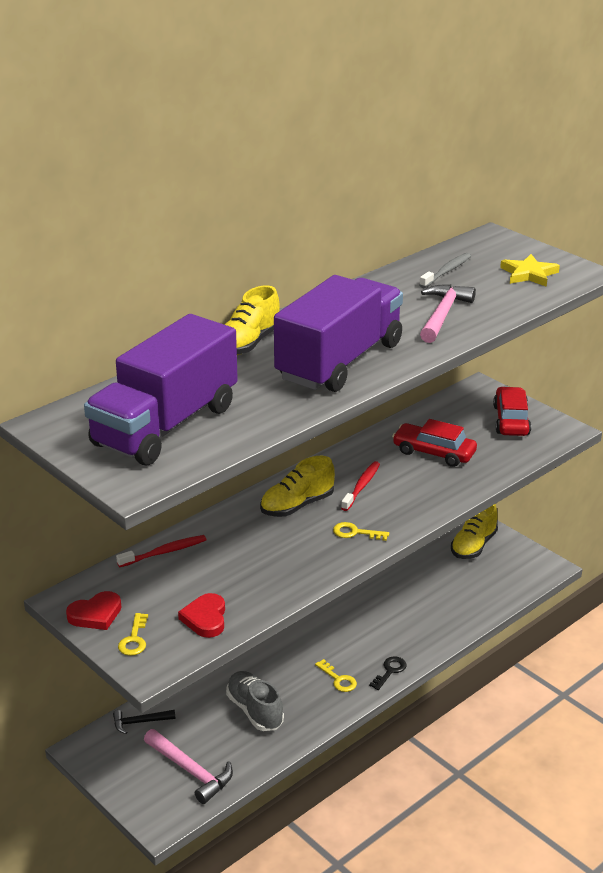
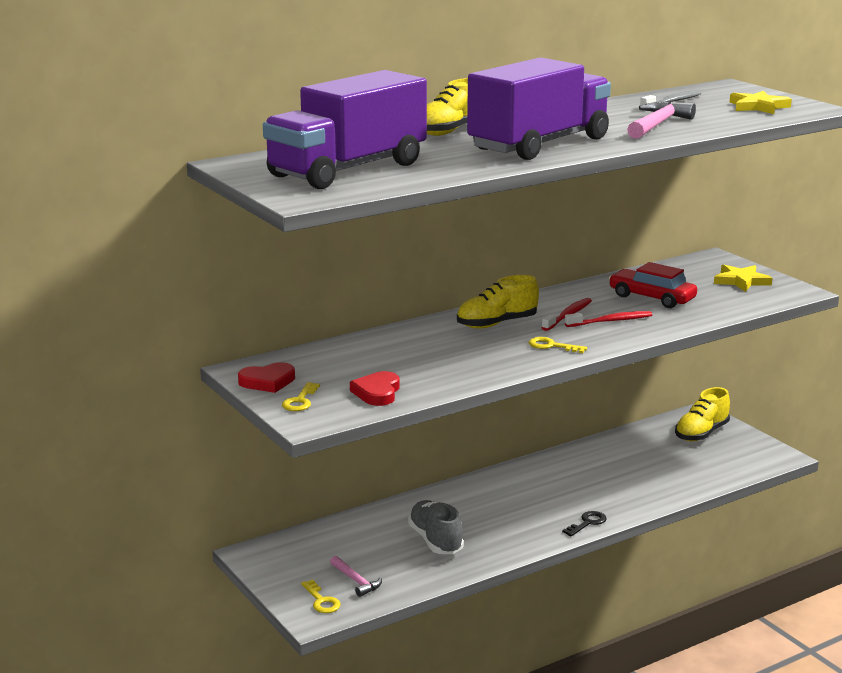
camera: 10 degrees right, 10 degrees down
black hammer [113,710,175,734] -> none
red toothbrush [116,535,207,567] -> red toothbrush moved to [565,311,652,327]
pink hammer [144,729,233,804] -> pink hammer [330,556,382,597], size x0.60
yellow key [315,659,357,692] -> yellow key moved to [301,579,341,613]
red car [493,387,531,436] -> yellow star [714,264,772,292]

